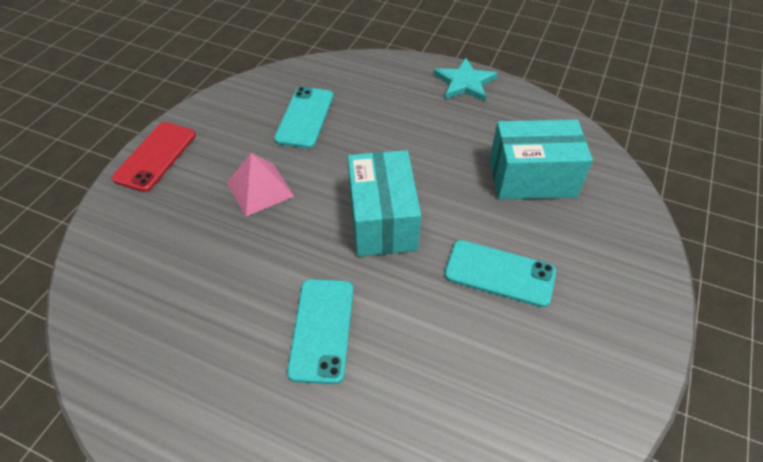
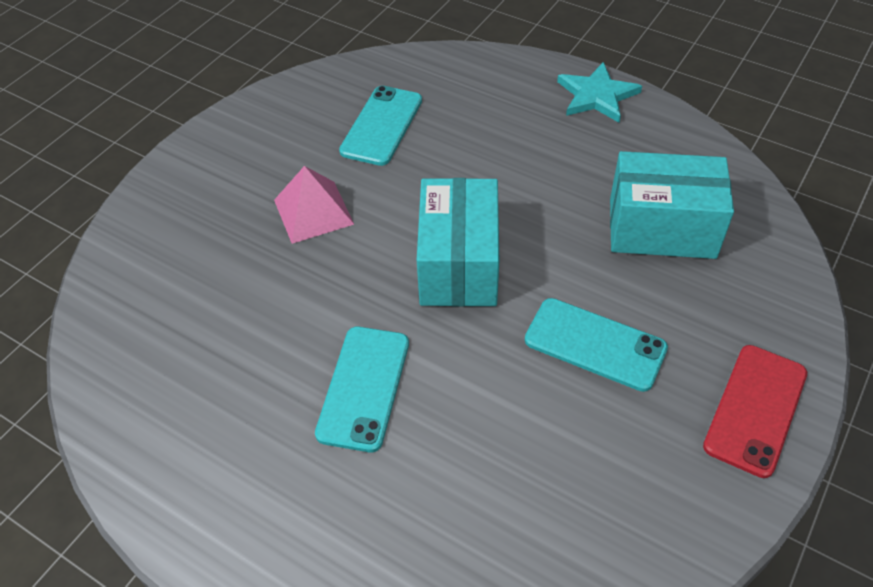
camera: 10 degrees right, 0 degrees up
red phone [112,122,196,192] -> red phone moved to [703,345,807,478]

